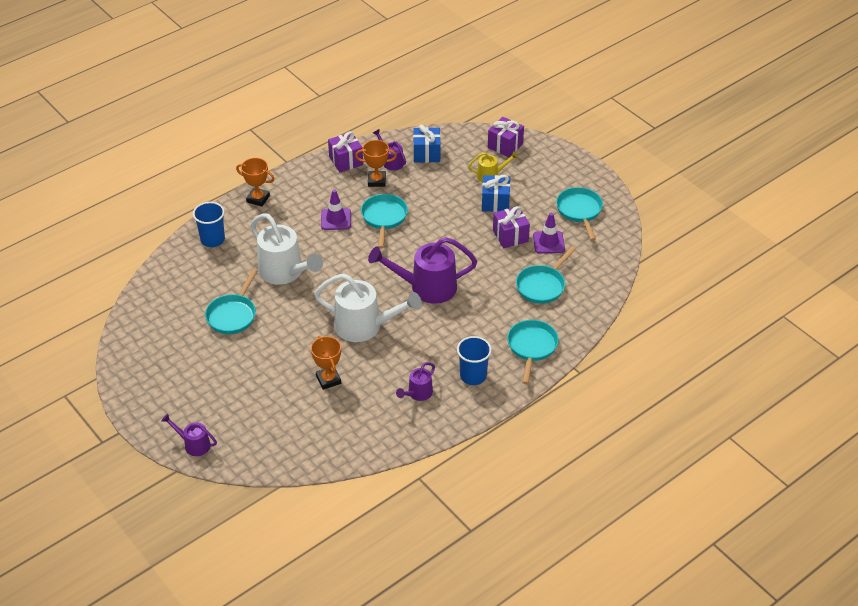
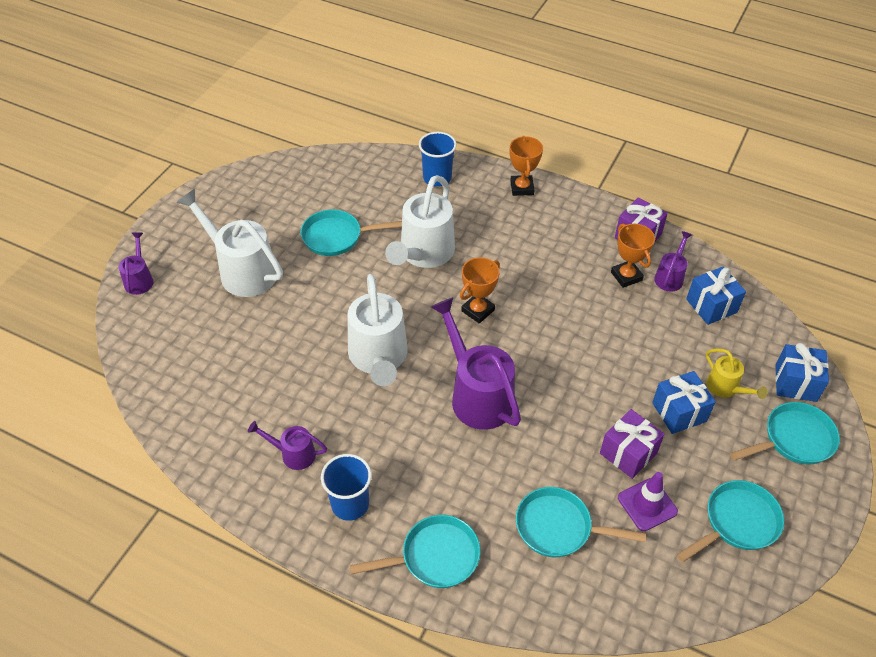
camera: 65 degrees right, 5 degrees up
orange trophy [311,336,341,390] -> orange trophy moved to [460,257,500,324]
purple traffic cone [321,189,351,230] -> none
turquoise pan [361,194,408,248] -> turquoise pan moved to [730,402,840,465]
purple gift [488,117,524,157] -> blue gift [775,343,829,402]
none -> white watering can [176,189,283,297]

